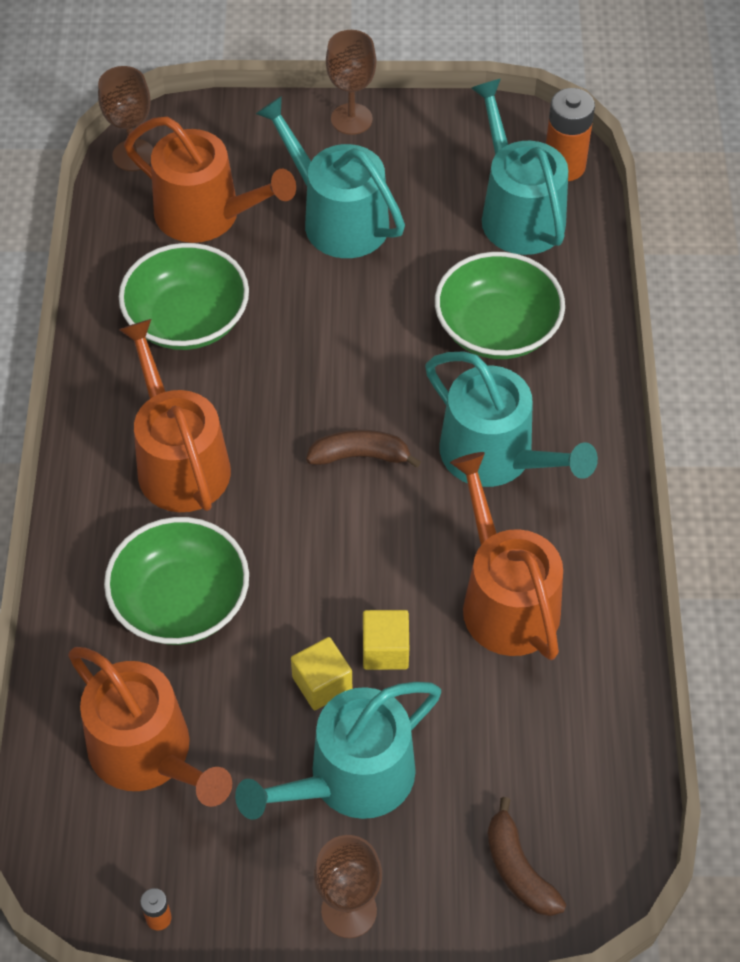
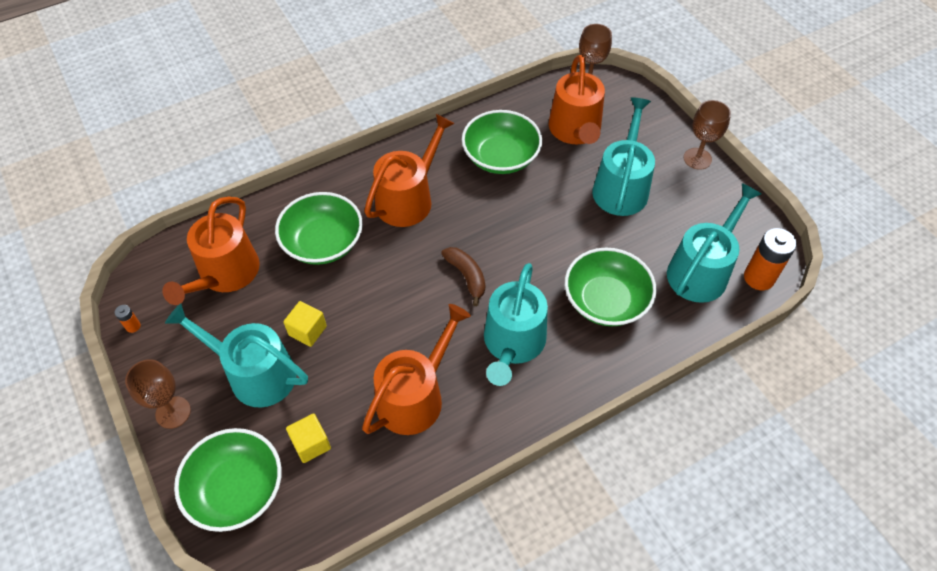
camera: 60 degrees right, 0 degrees up
yellow cube [363,610,409,670] -> yellow cube moved to [286,413,331,463]
brown banana [488,797,566,916] -> green bowl [174,428,282,532]

